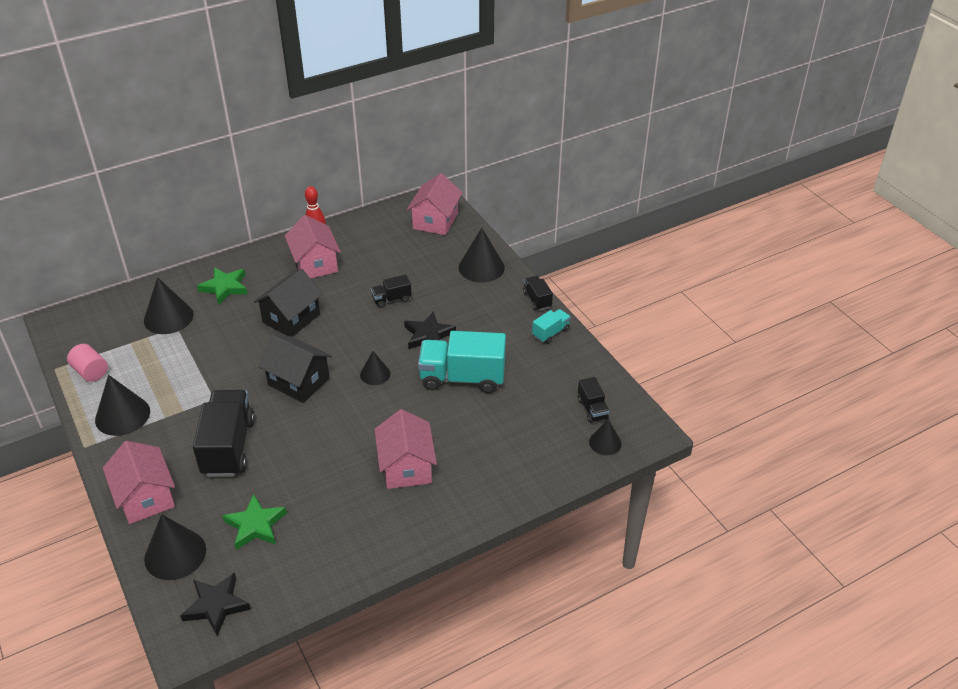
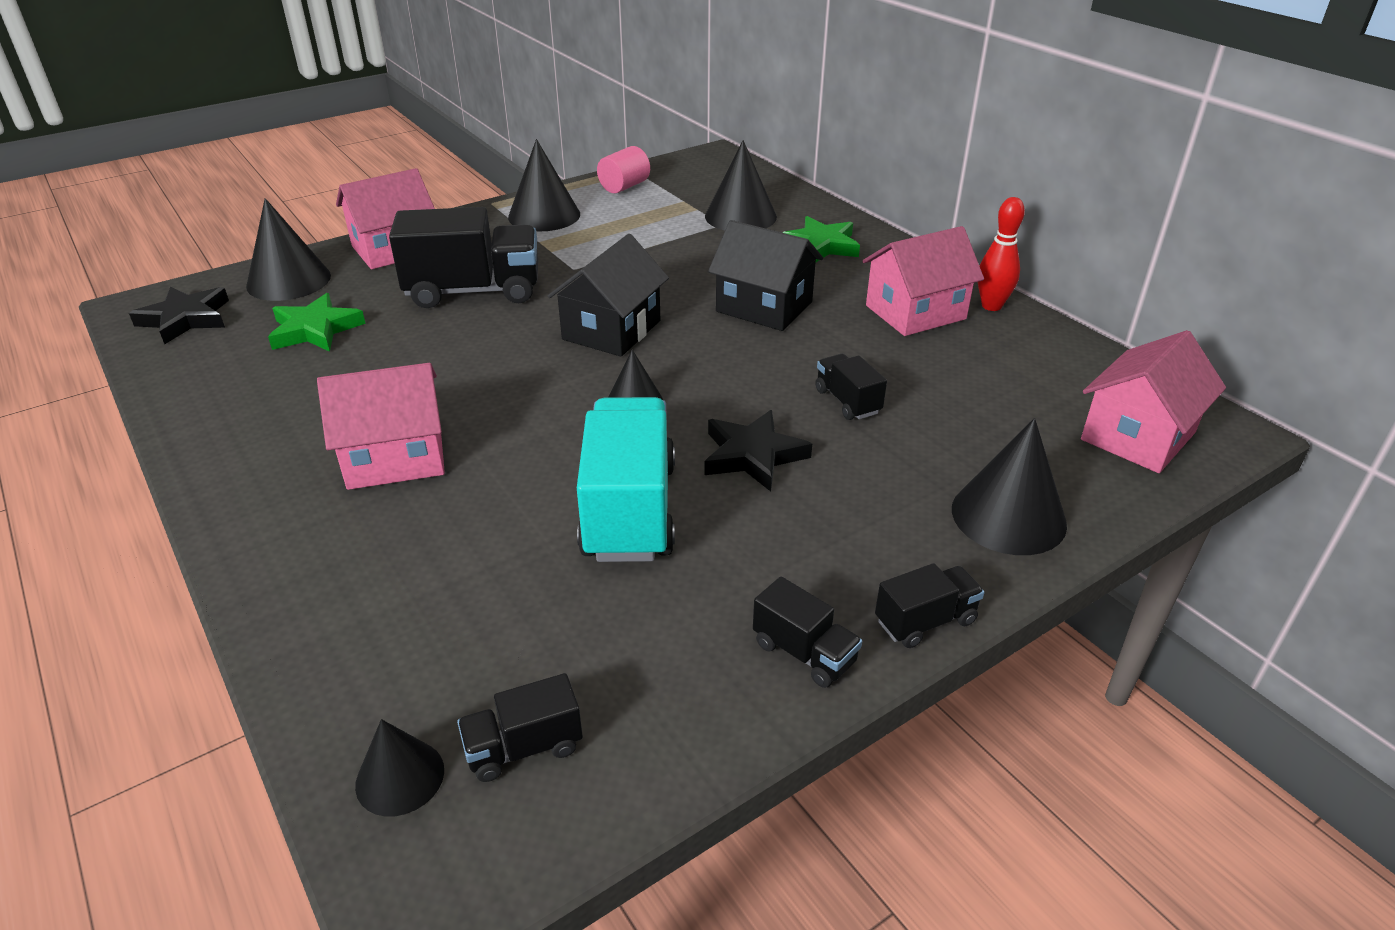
camera: 85 degrees right, 5 degrees down
pink house [407,173,462,235] -> pink house turned 60 degrees counterclockwise [1081,330,1226,473]
turquoise truck [532,309,571,344] -> black truck [753,577,862,688]

